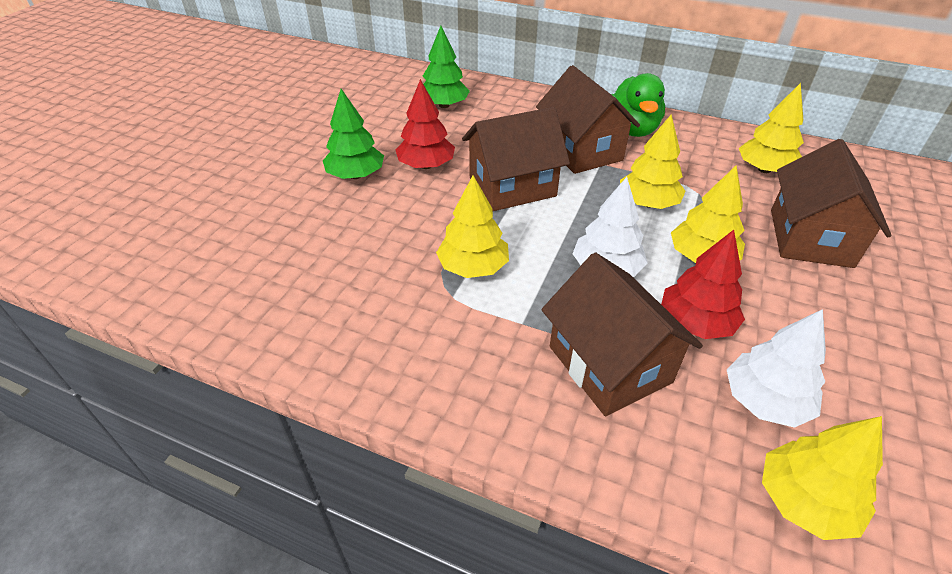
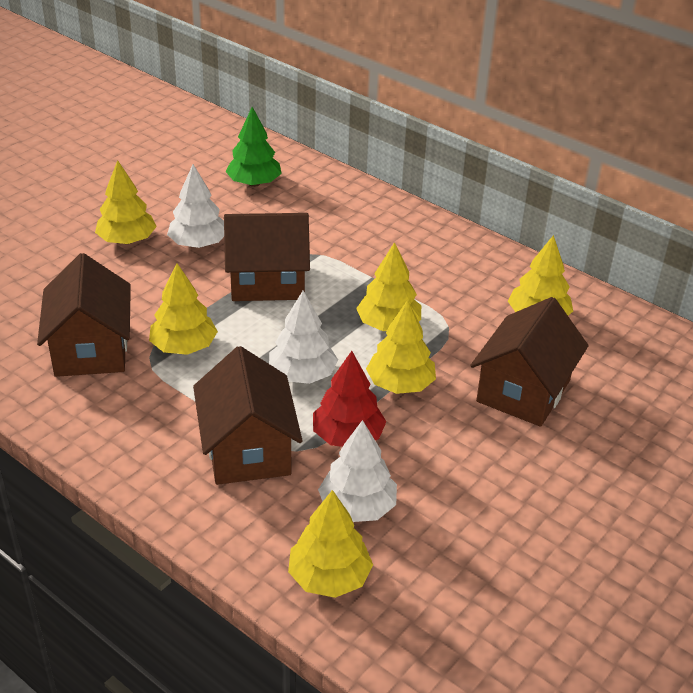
camera: 15 degrees right, 5 degrees down
green tree [323,89,384,179] -> yellow tree [95,160,157,244]
red tree [396,79,455,169] -> white tree [167,164,224,248]
brown house [536,65,640,174] -> brown house moved to [37,253,131,377]
green duck [611,73,665,137] -> none

